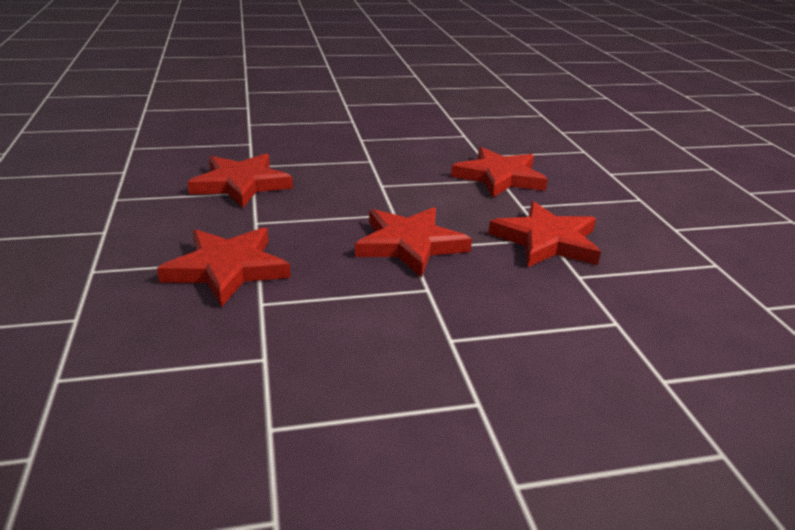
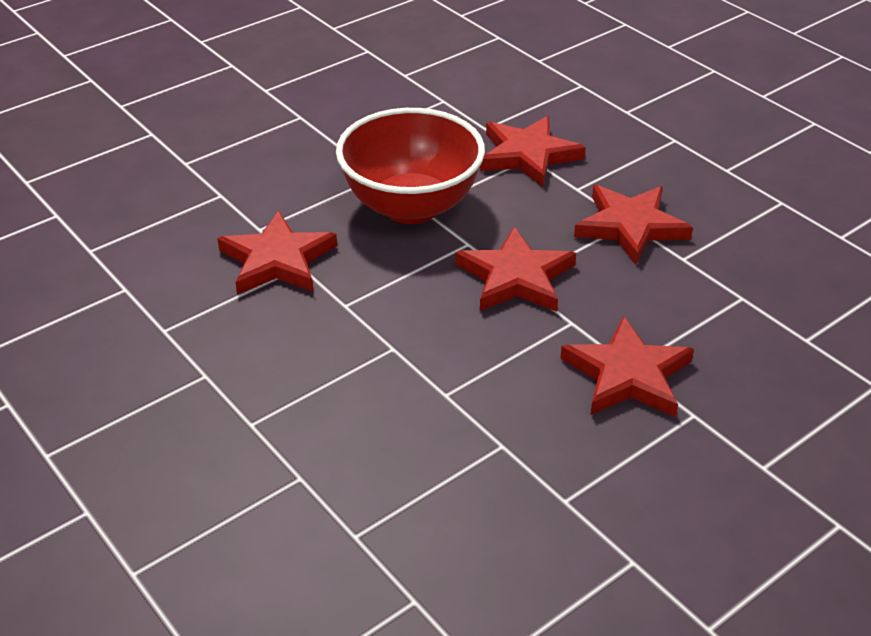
camera: 25 degrees left, 10 degrees up
red star [157,227,291,307] -> red star moved to [560,316,694,417]
none -> red bowl [336,108,485,224]

